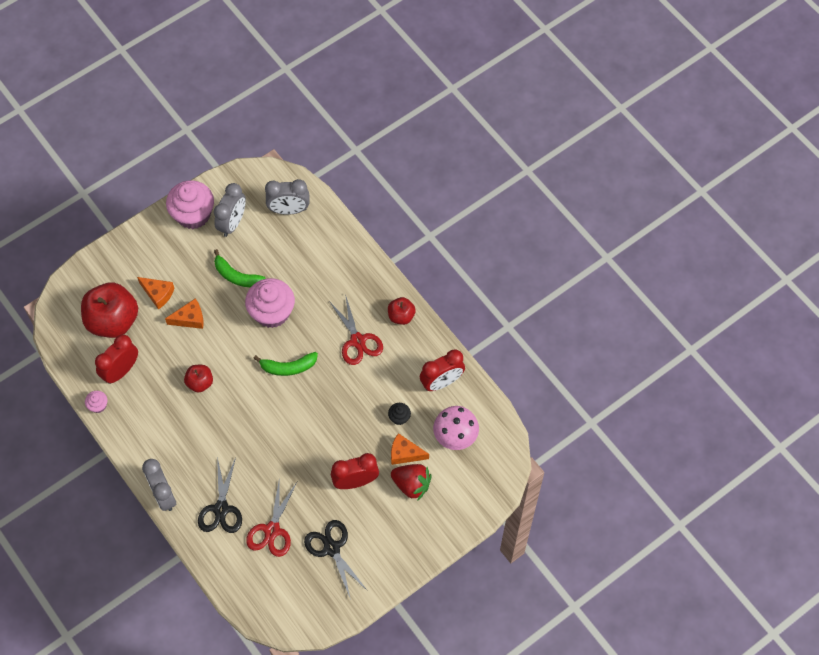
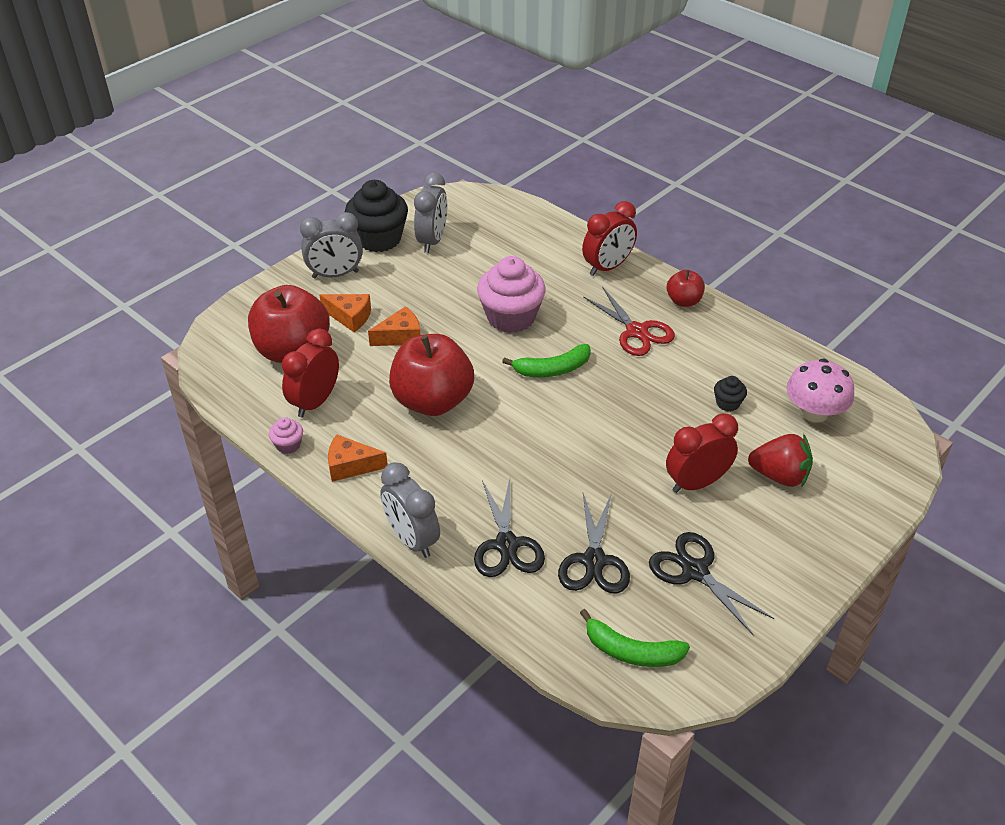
camera: 10 degrees left, 20 degrees down
pink cupcake [166,180,214,229] -> black cupcake [345,180,408,252]
red apple [184,365,213,393] -> red apple [389,334,474,416], size x2.01
green banana [214,249,266,287] -> green banana moved to [580,609,690,667]
red scissors [246,477,297,557] -> black scissors [558,493,630,594]
grey clock [265,179,310,215] -> grey clock moved to [300,212,363,278]
orange cheese [391,433,429,465] -> orange cheese moved to [328,434,388,482]
red clock [419,350,465,391] -> red clock moved to [582,201,637,276]

